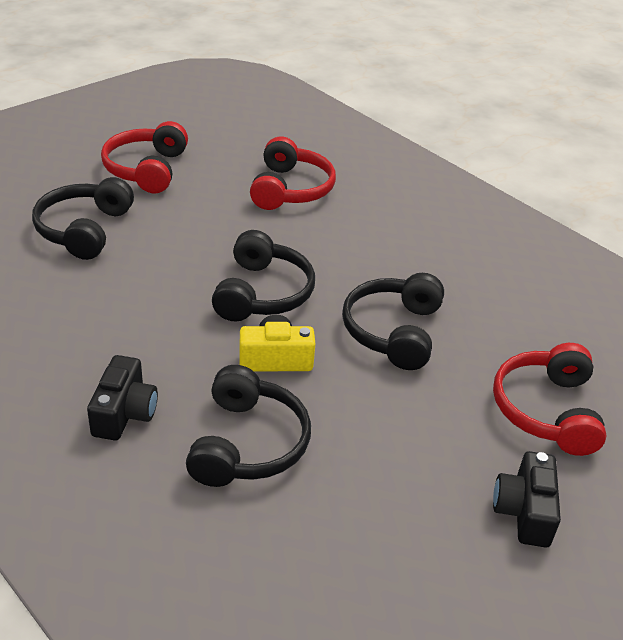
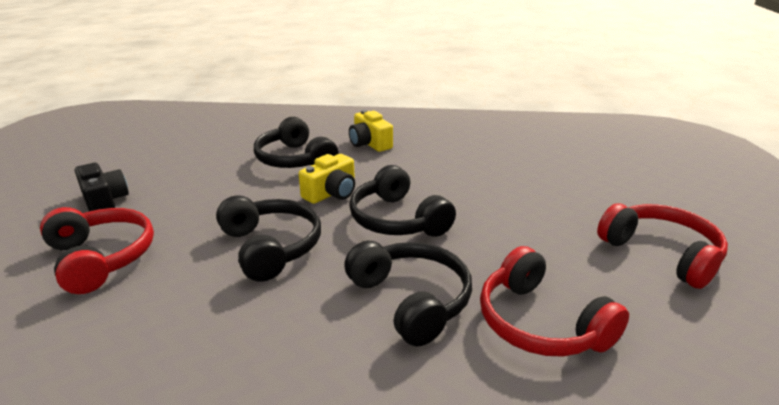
camera: 140 degrees right, 10 degrees down
black headphones [32,177,134,260] -> black headphones moved to [344,241,472,346]
black camera [87,355,158,440] -> yellow camera [349,110,393,152]

